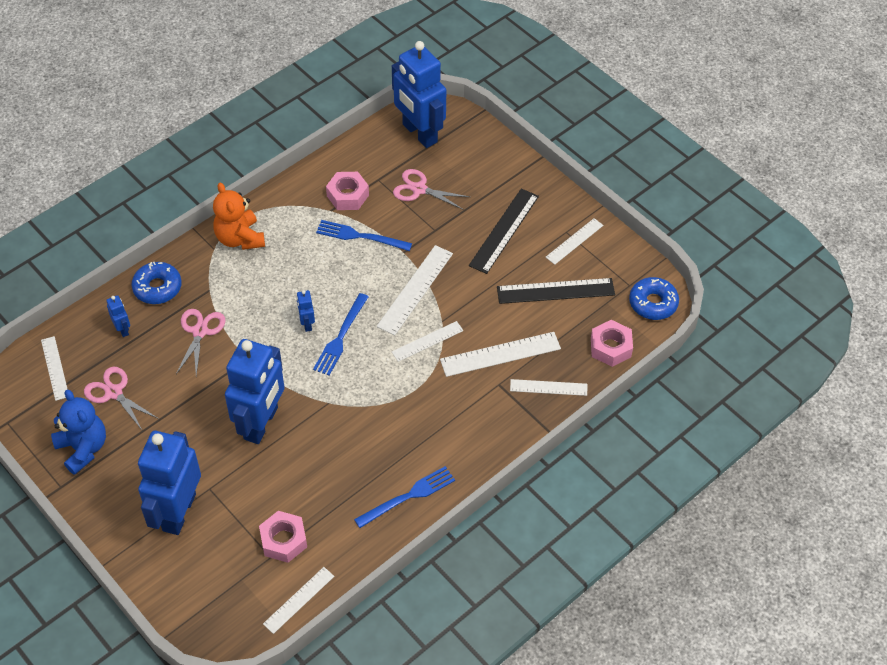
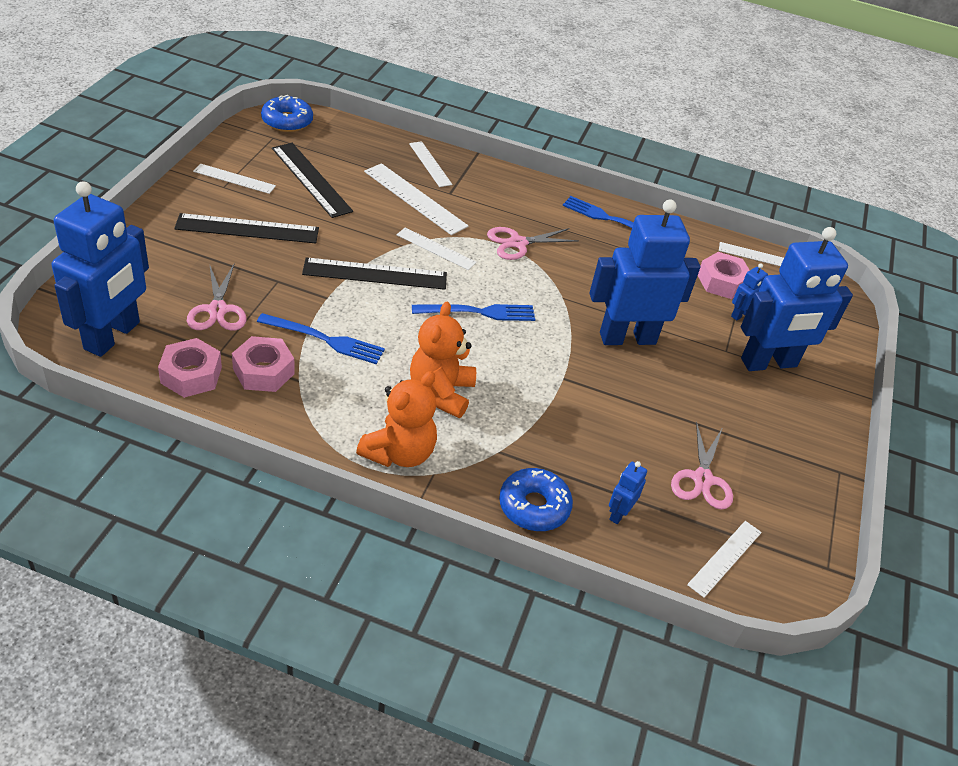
camera: 125 degrees left, 10 degrees down
blue teddy bear [51,390,106,475] -> none
pink scissors [176,309,225,376] -> pink scissors moved to [487,227,579,260]
blue robot [296,290,315,332] -> blue robot moved to [731,264,768,321]
blue fork [316,220,412,251] -> blue fork turned 60 degrees counterclockwise [257,313,385,364]
white ruler [377,245,453,335] -> black ruler [302,257,447,290]
pink nut [591,320,633,367] -> pink nut moved to [158,338,222,398]
none -> orange teddy bear [410,301,476,418]

